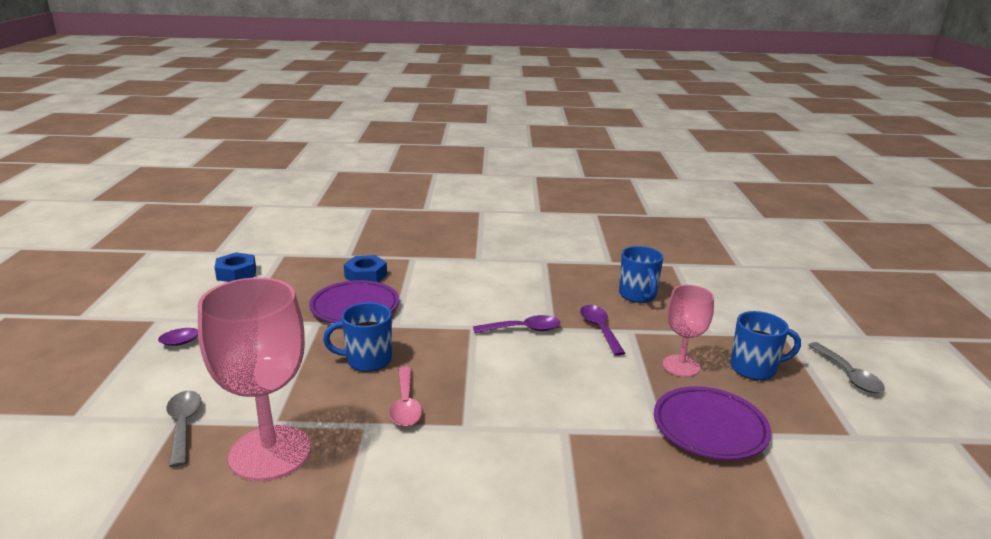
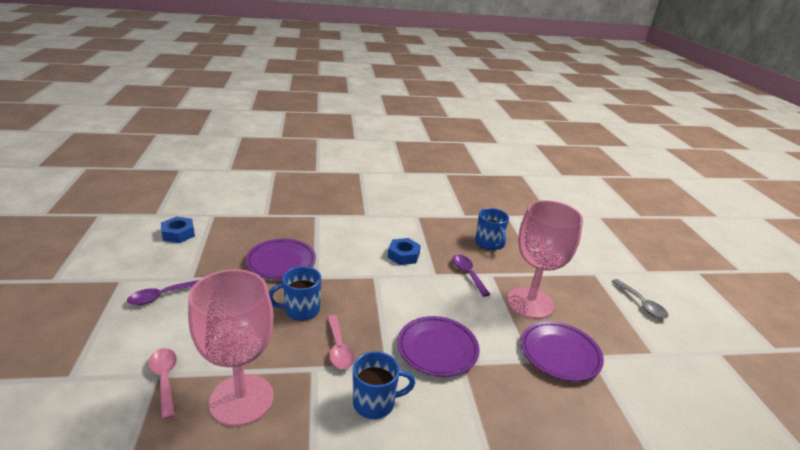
camera: 10 degrees left, 5 degrees up
grey spoon [166,391,202,467] -> pink spoon [148,348,177,420]
blue nut [344,255,387,282] -> blue nut moved to [388,238,421,265]
purple spoon [473,315,560,333] -> none
pink goblet [662,285,714,377] -> pink goblet [507,200,583,319], size x1.76
blue mug [730,311,801,380] -> blue mug moved to [353,351,415,419]
none -> purple plate [397,316,480,377]

